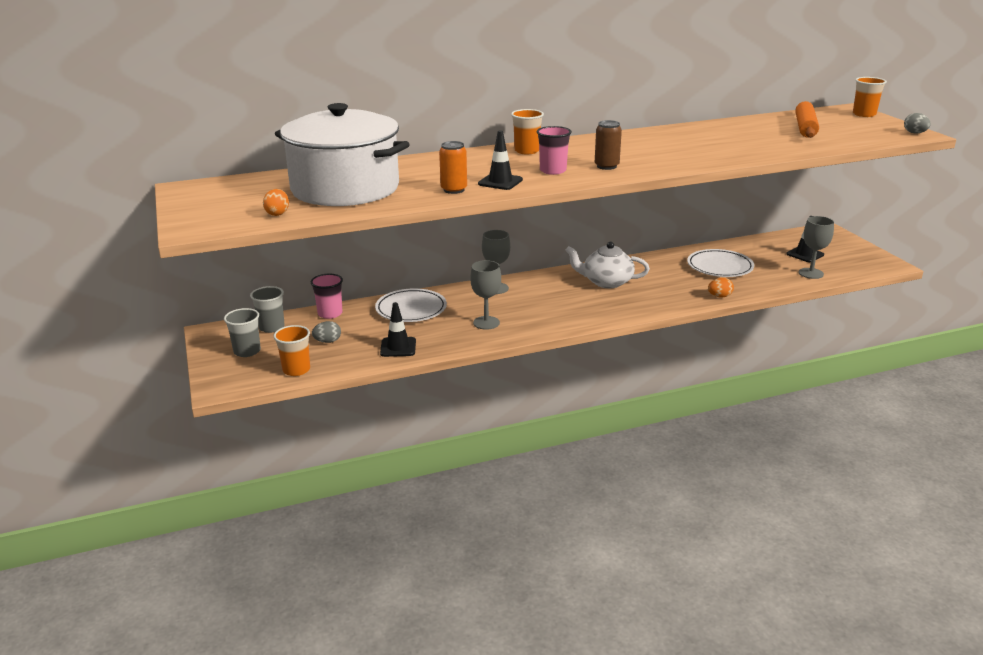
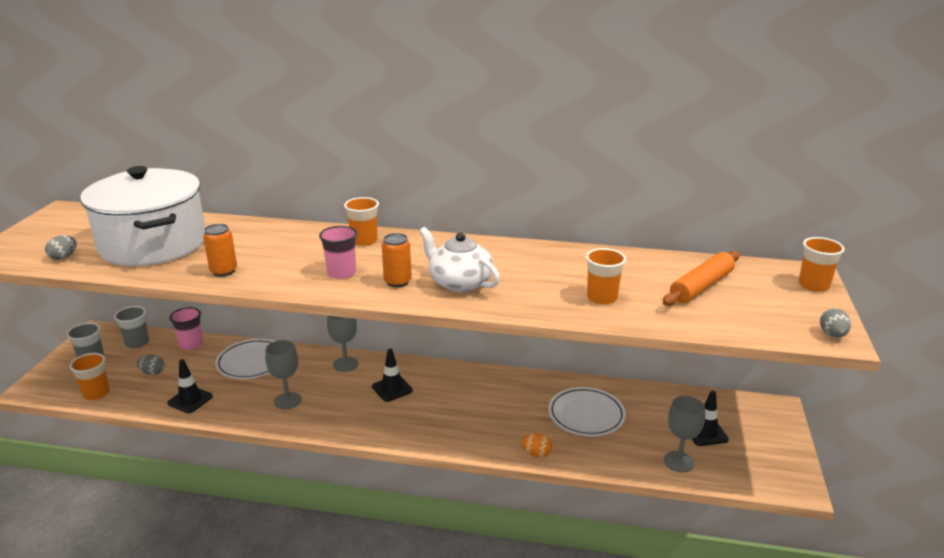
camera: 30 degrees right, 0 degrees up
orange egg [263,189,289,216] -> grey egg [45,235,77,260]
black traffic cone [478,130,523,190] -> black traffic cone moved to [372,349,413,402]
white teapot [565,242,650,288] -> white teapot moved to [419,227,500,292]
brown can [595,120,622,170] -> orange can [382,233,412,287]
none -> orange cup [586,248,626,304]

